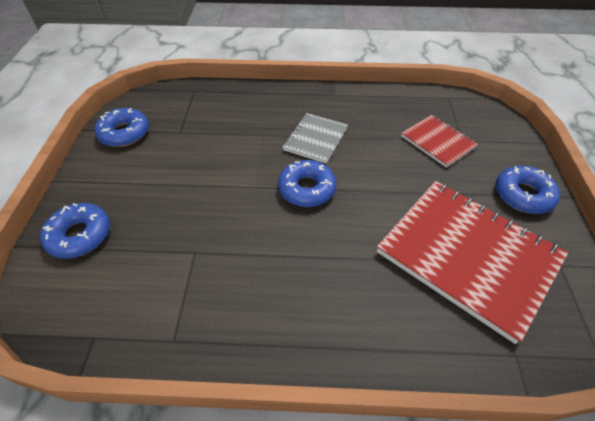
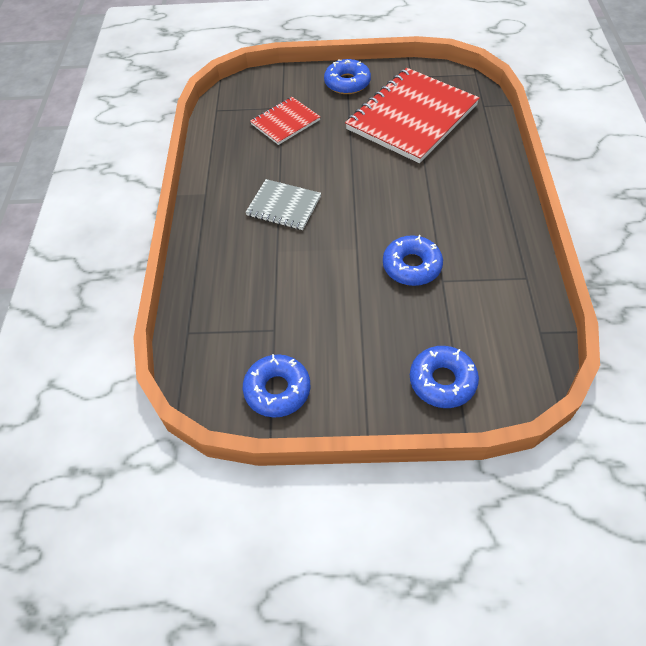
camera: 90 degrees left, 5 degrees up
blue donut [278,160,336,207] -> blue donut moved to [383,235,443,286]

